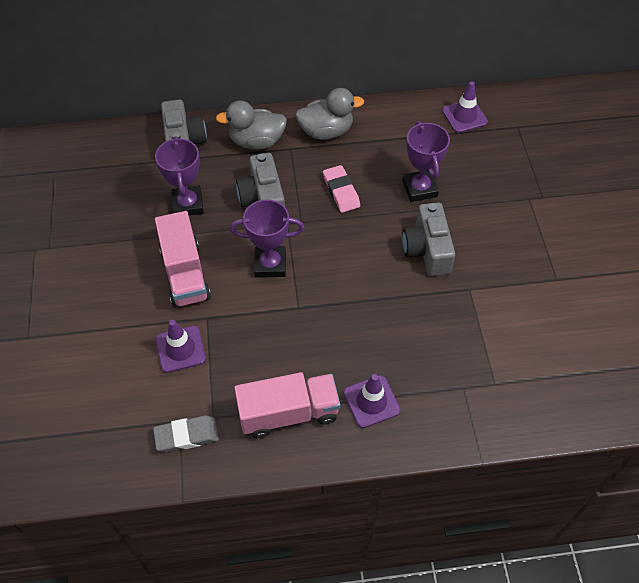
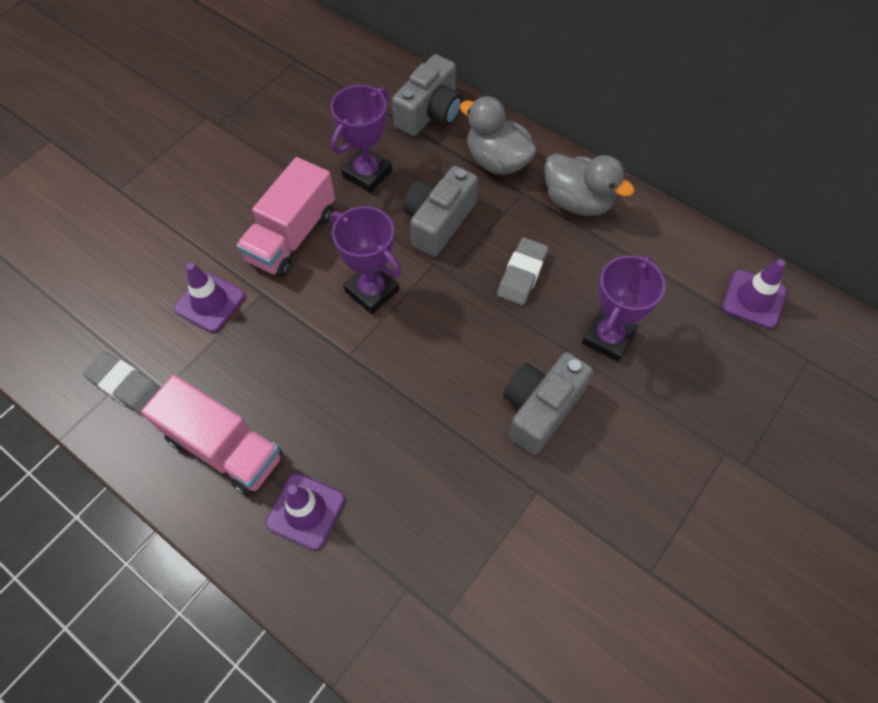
camera: 45 degrees right, 5 degrees up
pink eraser [323,165,360,213] -> grey eraser [497,238,549,305]

